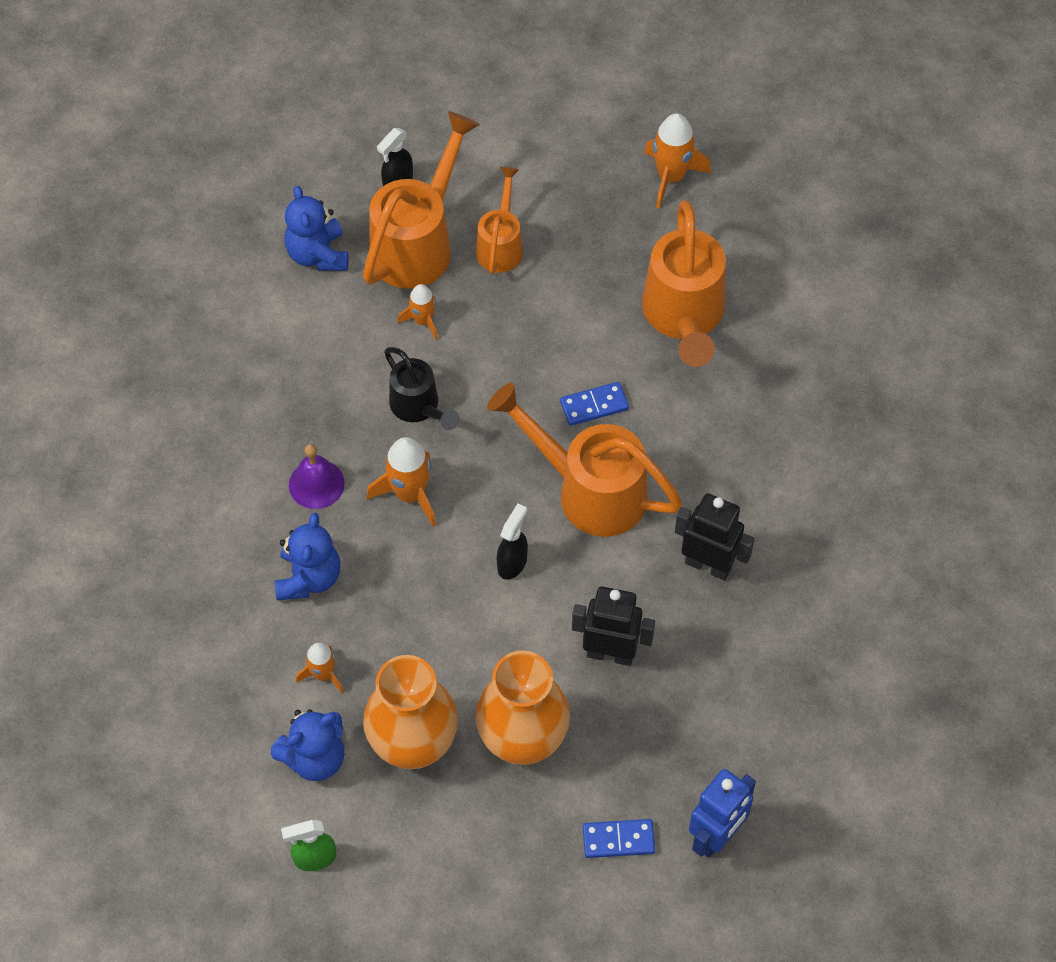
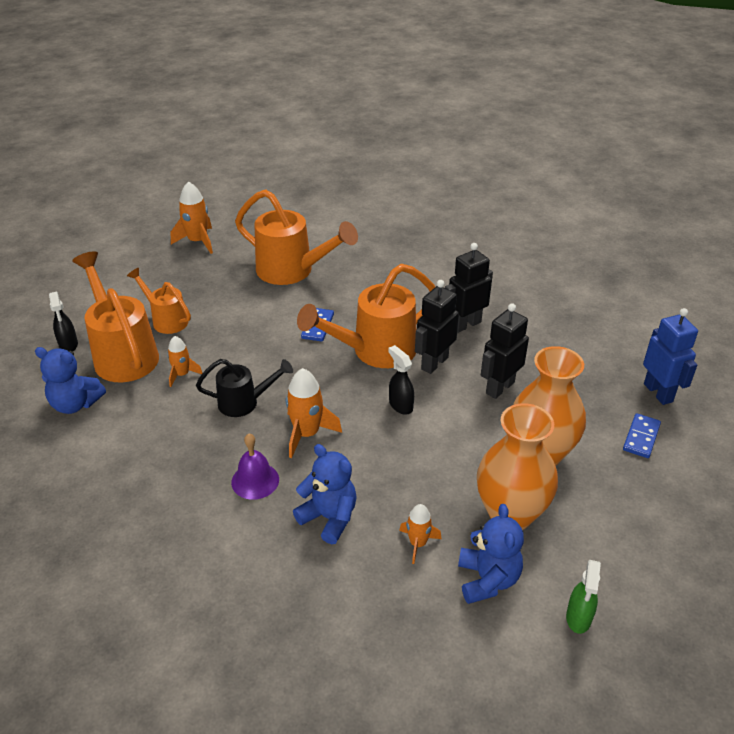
camera: 60 degrees left, 20 degrees down
none -> black robot [415,280,459,374]

